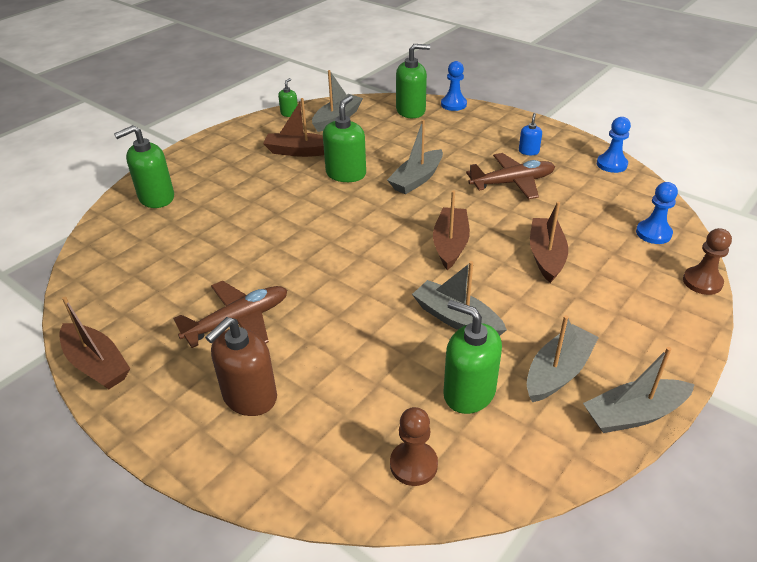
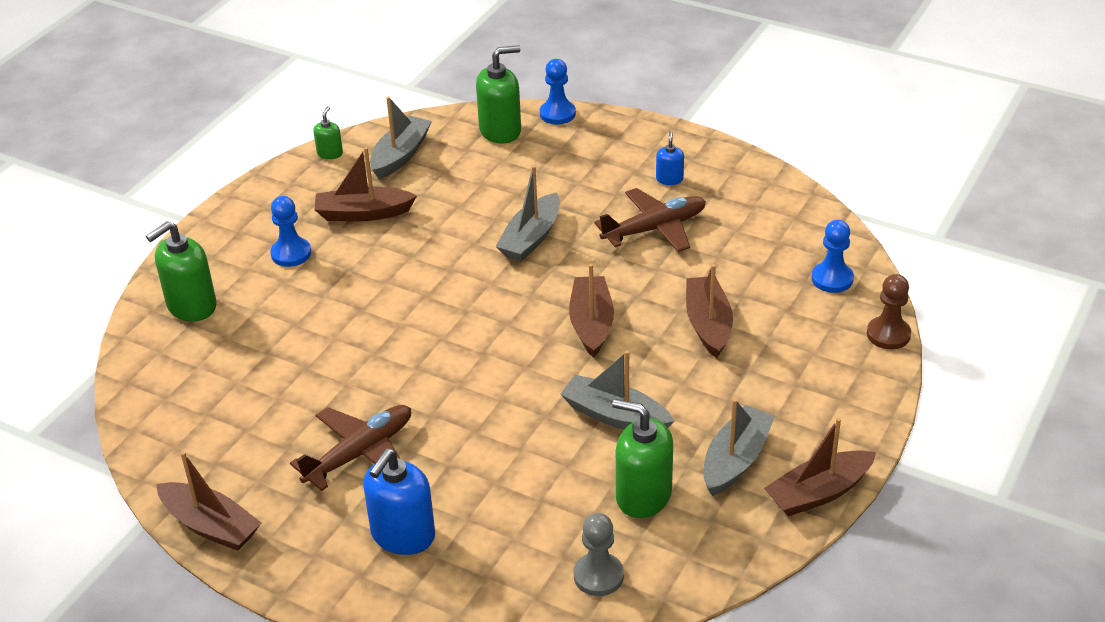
camera: 10 degrees left, 0 degrees up
brown soap dispenser [205,317,277,416] -> blue soap dispenser [363,449,435,555]
green soap dispenser [323,95,366,182] -> none
brown pawn [390,407,438,486] -> grey pawn [574,513,624,596]
grey boat [583,347,695,433] -> brown boat [764,418,876,517]
blue pawn [597,117,631,173] -> blue pawn moved to [270,196,311,267]

